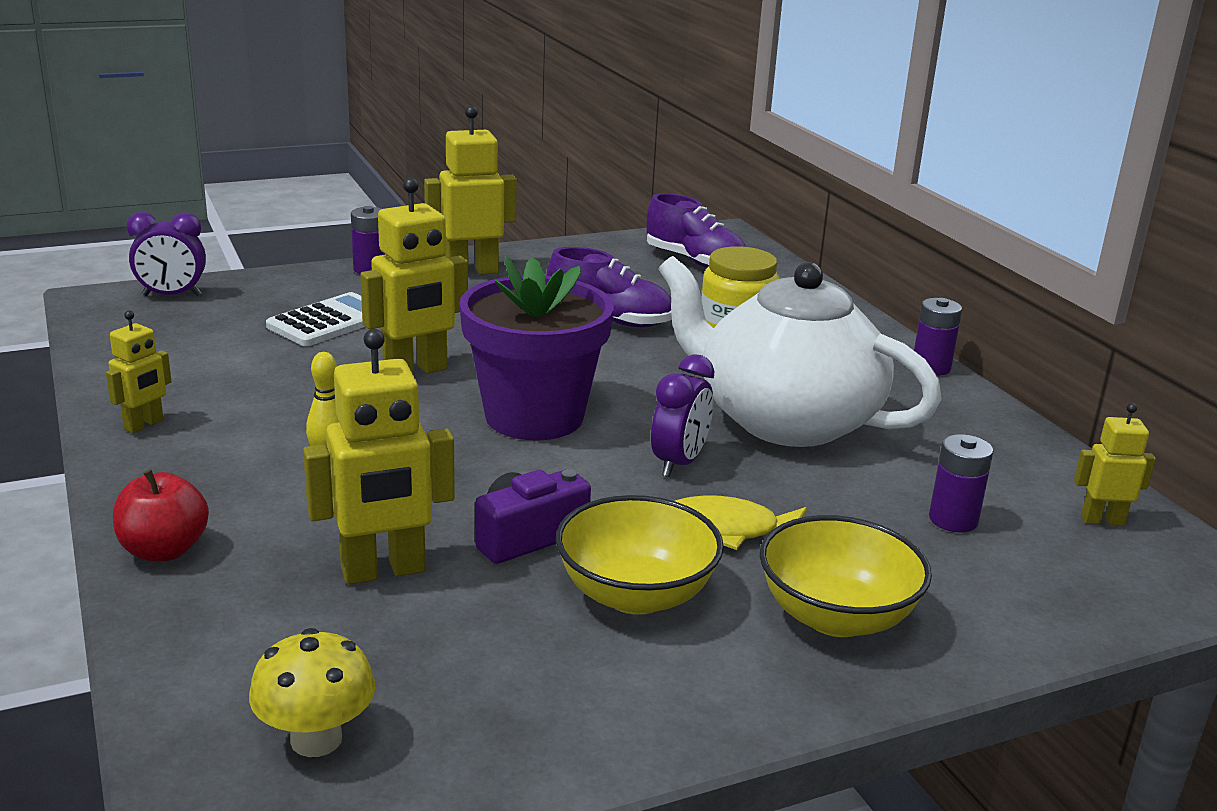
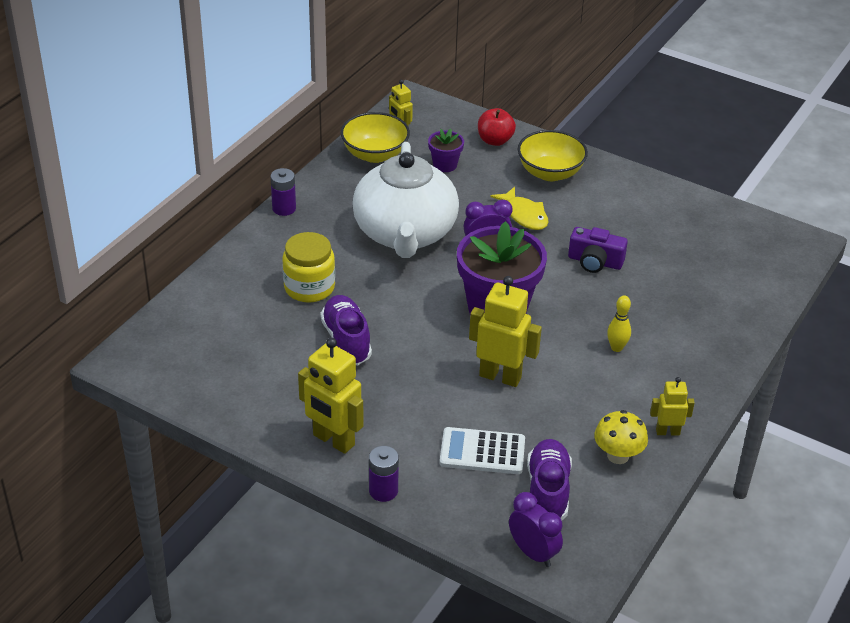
camera: 125 degrees left, 15 degrees up
red apple [113,469,209,561] -> red apple moved to [478,108,516,146]
yellow mushroom [249,628,376,757] -> yellow mushroom moved to [594,410,648,464]
yellow robot [303,329,455,584] -> none
yellow bowl [556,495,724,615] -> yellow bowl moved to [341,112,410,163]
purple shoe [647,193,746,268] -> purple shoe moved to [527,439,572,520]
purple battery [929,434,993,532] -> purple flower pot [428,129,464,172]

